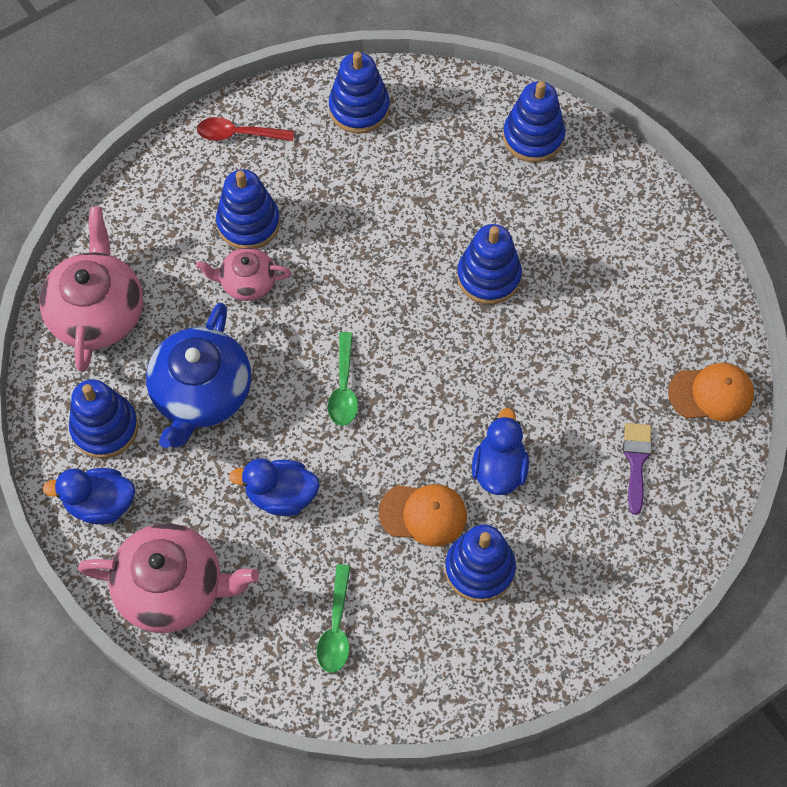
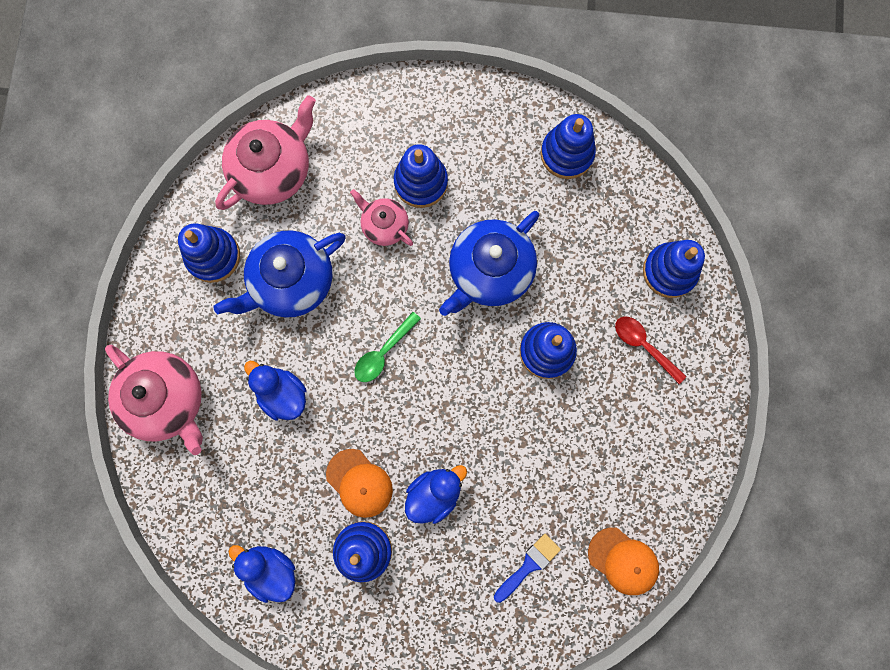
camera: 40 degrees right, 15 degrees up
blue duck [43,468,135,524] -> blue duck moved to [228,545,295,603]
red spoon [197,117,294,141] -> red spoon moved to [615,316,686,384]
green spoon [317,564,351,673] -> none
purple brush [623,423,652,515] -> blue brush [494,534,561,603]
none -> blue teapot [439,211,540,316]

